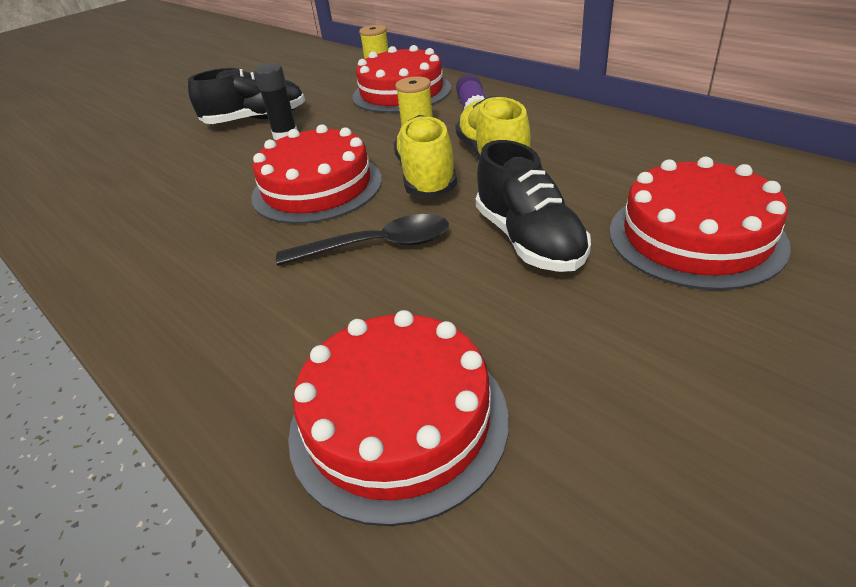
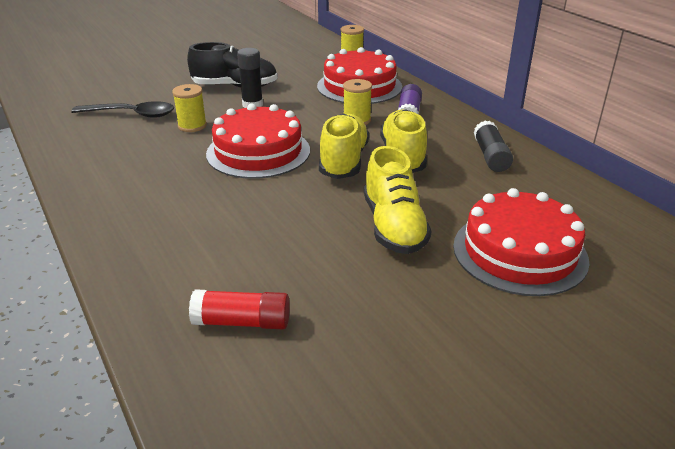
camera: 10 degrees right, 5 degrees down
black spoon [276,214,449,266] -> black spoon moved to [71,101,174,118]
red cake [288,310,509,526] -> red glue stick [189,289,290,329]
black shoe [476,140,591,272] -> yellow shoe [364,146,431,254]
none -> yellow spool [172,84,207,132]
none -> black glue stick [474,121,513,172]

